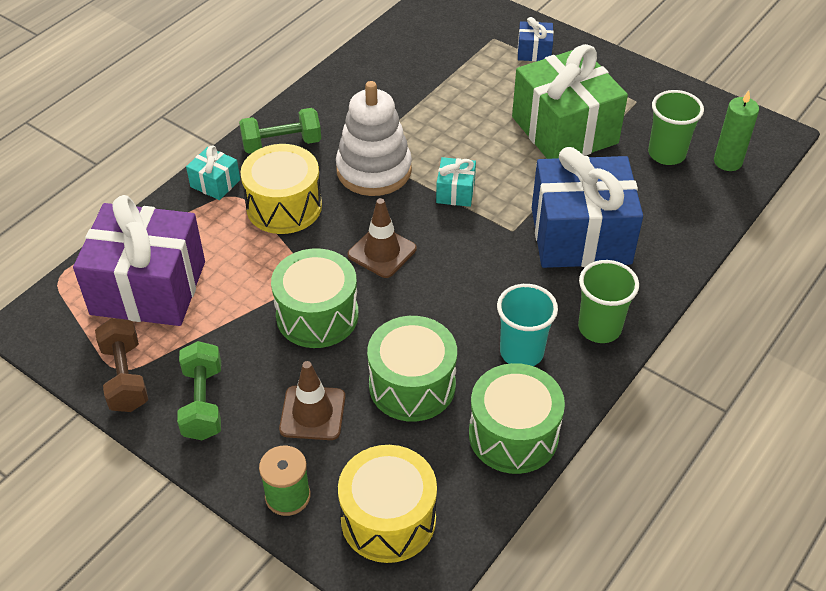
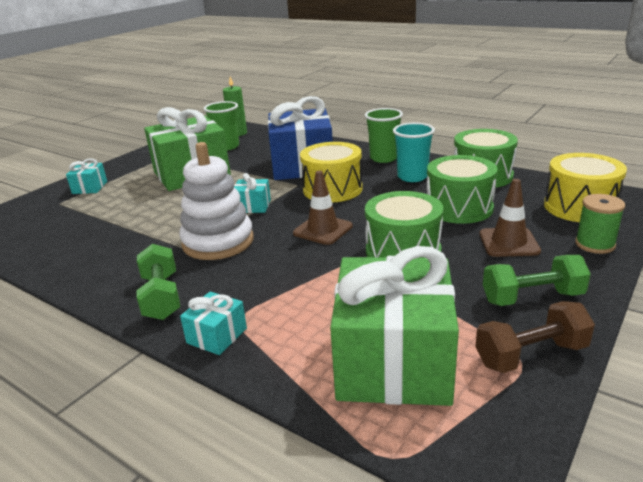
camera: 90 degrees left, 20 degrees down
purple gift [73,195,205,326] -> green gift [330,246,459,406]
yellow drum [240,144,322,234] -> yellow drum moved to [300,142,363,202]
blue gift [517,17,554,61] -> turquoise gift [66,158,107,194]

